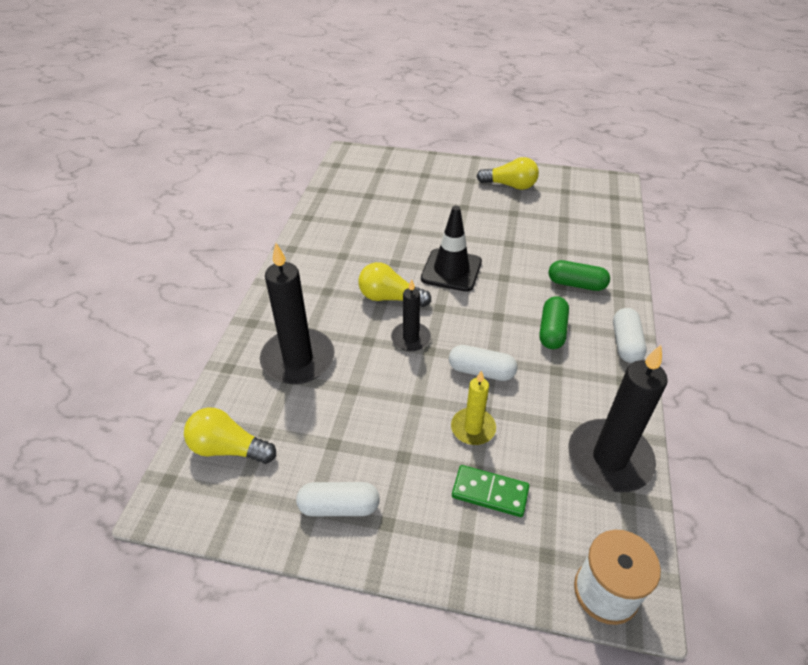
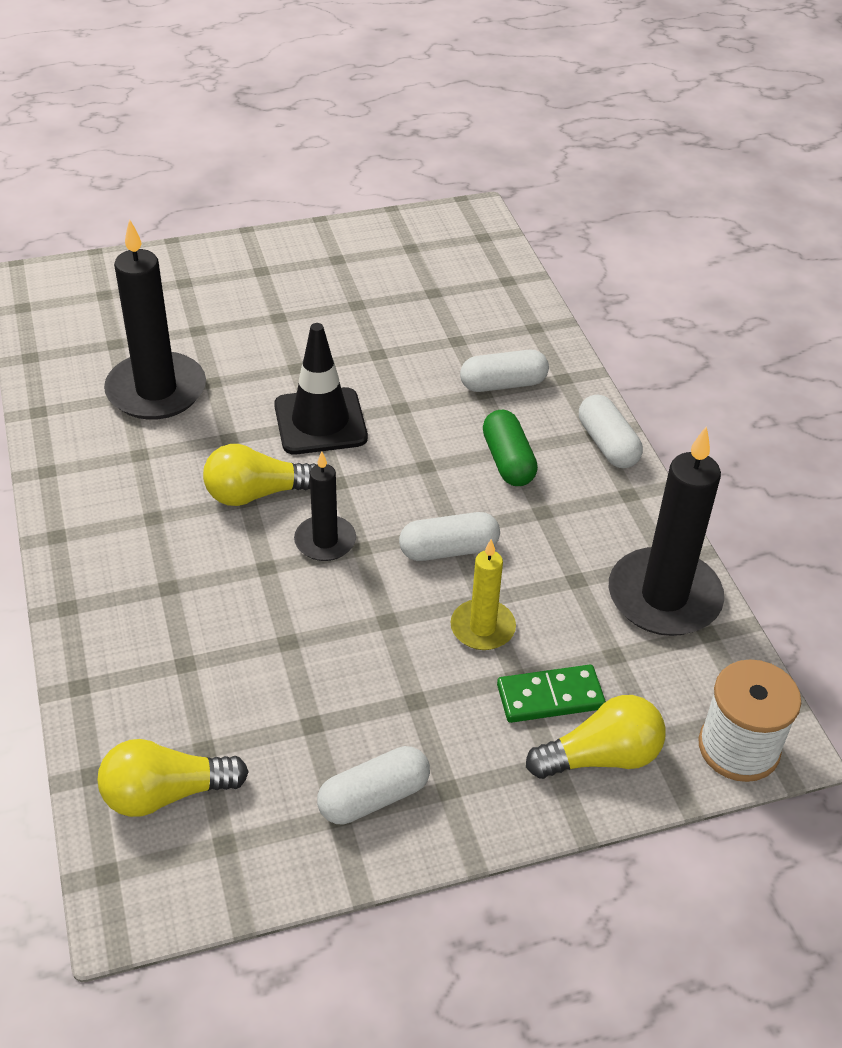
camera: 30 degrees left, 0 degrees up
black candle [260,243,335,384] -> black candle moved to [104,219,206,420]
yellow light bulb [476,157,539,190] -> yellow light bulb moved to [526,695,666,779]
green capsule [549,260,610,291] -> white capsule [460,350,549,392]

